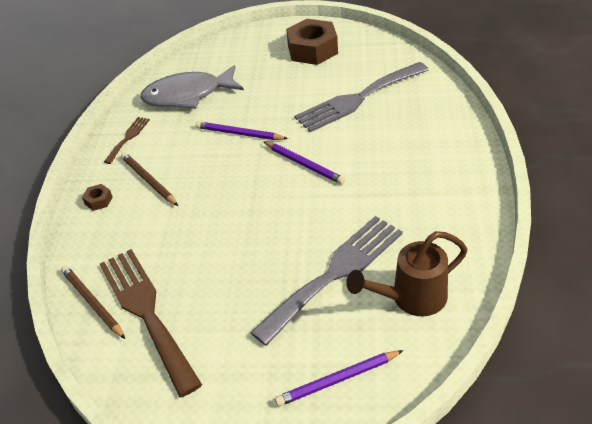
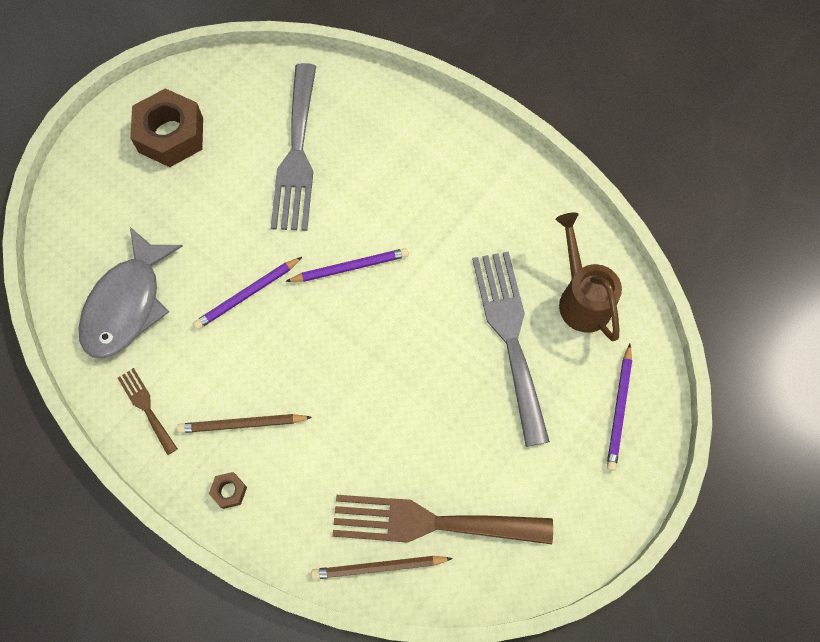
camera: 60 degrees left, 25 degrees up
brown watering can [346,231,468,316] -> brown watering can turned 150 degrees clockwise [556,213,622,341]

